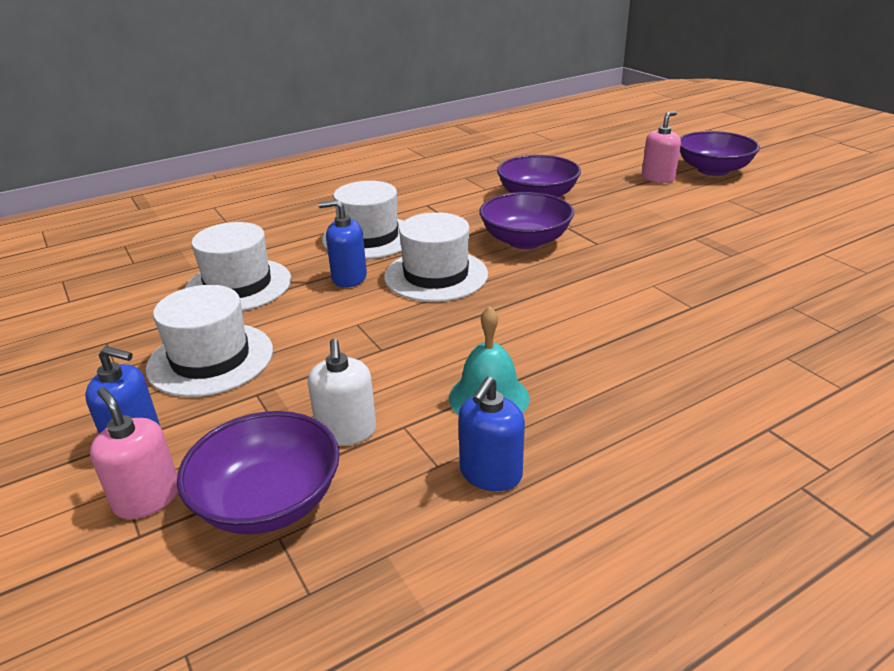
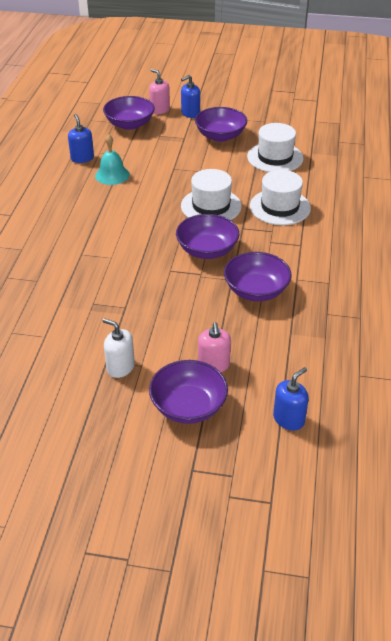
camera: 130 degrees right, 10 degrees up
pink soap dispenser [90,387,178,519] -> pink soap dispenser turned 135 degrees counterclockwise [149,69,170,114]
white hat [146,285,273,397] -> purple bowl [195,107,247,142]
white soap dispenser [308,339,376,446] -> white soap dispenser moved to [103,318,135,378]
blue soap dispenser [318,200,367,288] -> blue soap dispenser moved to [273,367,309,431]

